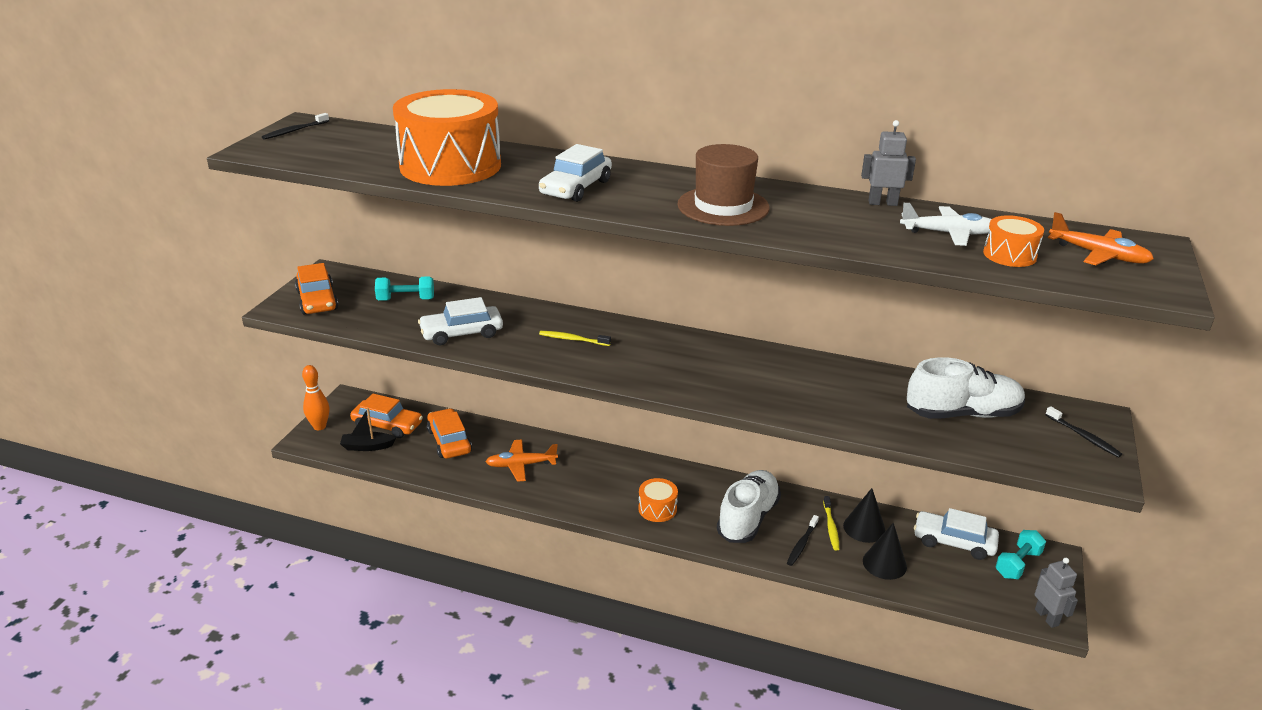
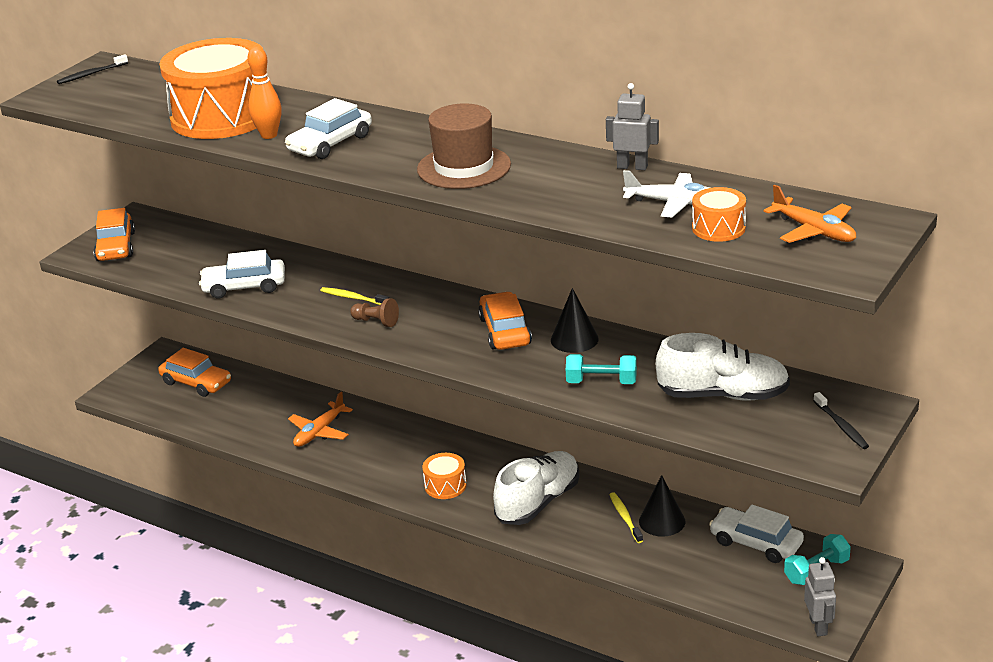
camera: 15 degrees right, 0 degrees up
orange bowling pin [302,365,329,430] -> orange bowling pin moved to [248,46,282,139]
black boat [340,408,396,451] -> none
turquoise dumbbell [375,277,434,301] -> turquoise dumbbell moved to [566,354,637,384]
orange car [427,408,472,459] -> orange car moved to [478,292,532,350]
orange plane [485,439,558,482] -> orange plane turned 60 degrees counterclockwise [288,392,353,447]
black toothbrush [787,515,819,566] -> none
yellow toothbrush [823,496,839,551] -> yellow toothbrush turned 150 degrees clockwise [609,492,643,543]
black cone [863,523,907,580] -> black cone moved to [551,288,599,353]
none -> brown pawn [350,298,399,327]

